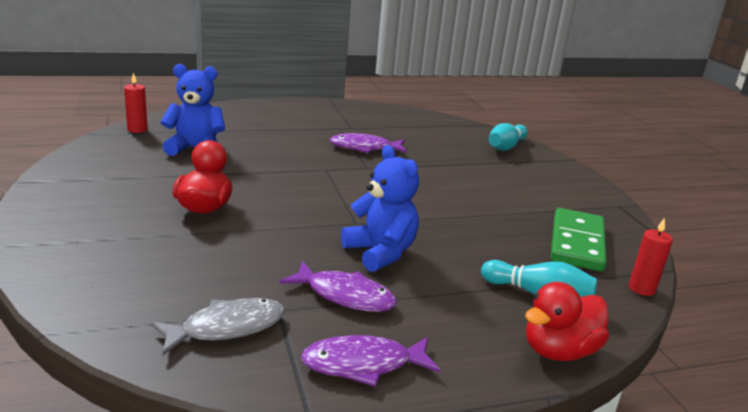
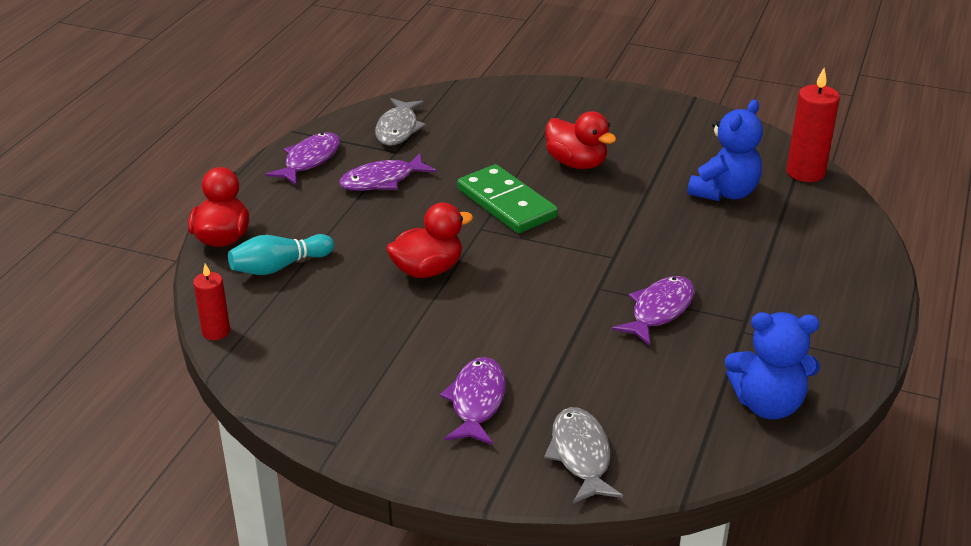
camera: 130 degrees right, 10 degrees up
red candle [124,73,148,133] -> red candle [786,68,840,182], size x1.63
blue teddy bear [341,145,419,272] -> blue teddy bear moved to [725,312,820,420]
turquoise bowling pin [489,123,528,151] -> grey fish [544,407,623,504]
green domino [551,208,607,272] -> green domino moved to [457,164,558,234]
none -> red duck [386,202,473,278]
none -> purple fish [440,357,506,445]

